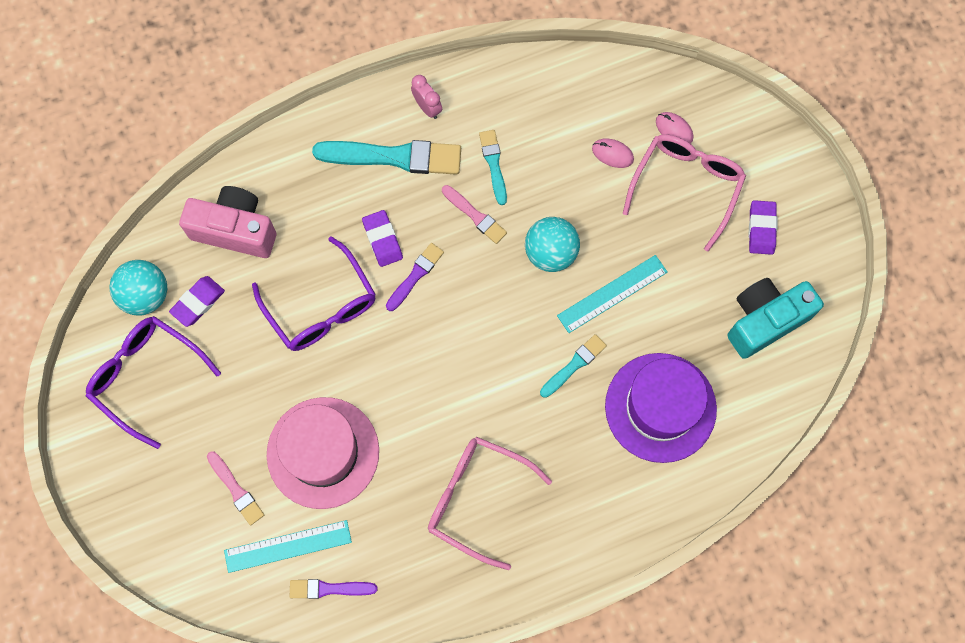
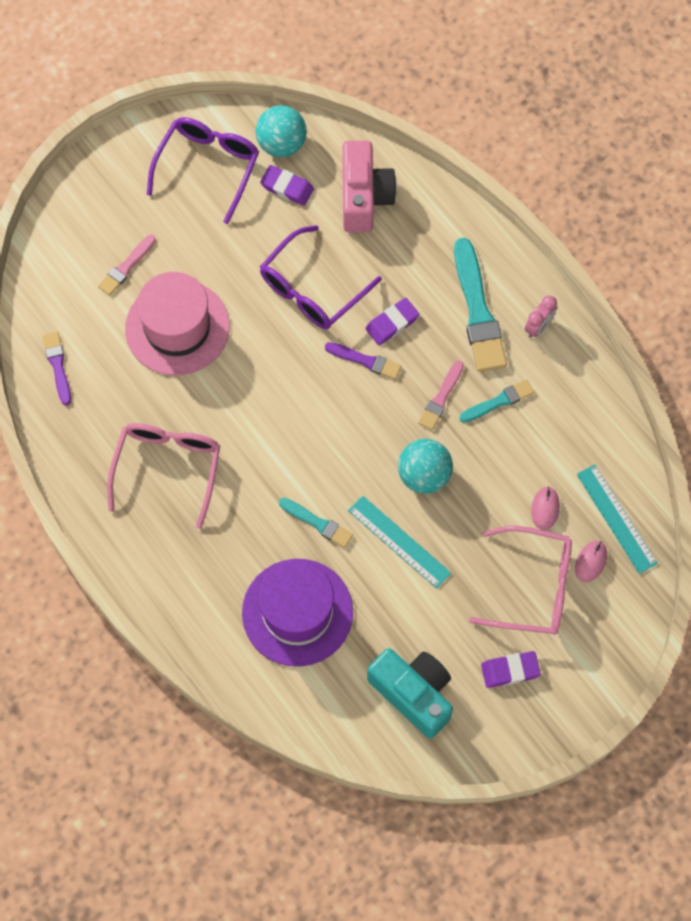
camera: 75 degrees right, 5 degrees down
turquoise ruler [224,520,352,573] -> turquoise ruler moved to [576,464,658,574]

